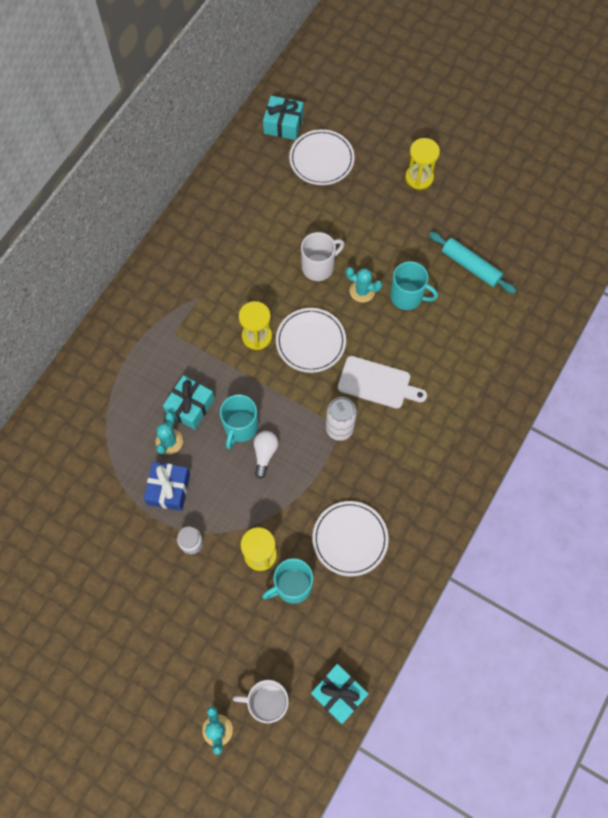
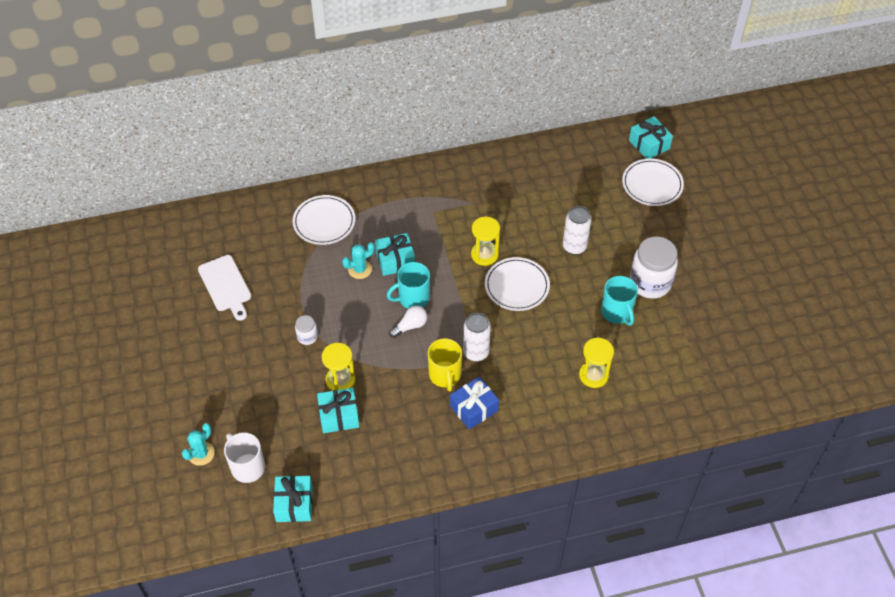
camera: 45 degrees right, 15 degrees down
blue gift [144,462,190,511] -> blue gift moved to [450,377,499,429]
turquoise mug [262,558,313,604] -> turquoise gift [317,388,359,433]
white mug [301,232,344,281] -> white can [563,206,592,255]
white plate [312,501,389,576] -> white plate moved to [293,195,355,245]
white cutting board [338,356,427,409] -> white cutting board moved to [198,255,251,321]
turquoise cactus [346,267,382,302] -> none
yellow hourglass [405,138,440,190] -> yellow hourglass moved to [579,337,614,388]
turquoise rolling pin [429,232,516,294] -> none
none -> yellow mug [428,338,462,392]
none -> white jar [630,236,678,299]

